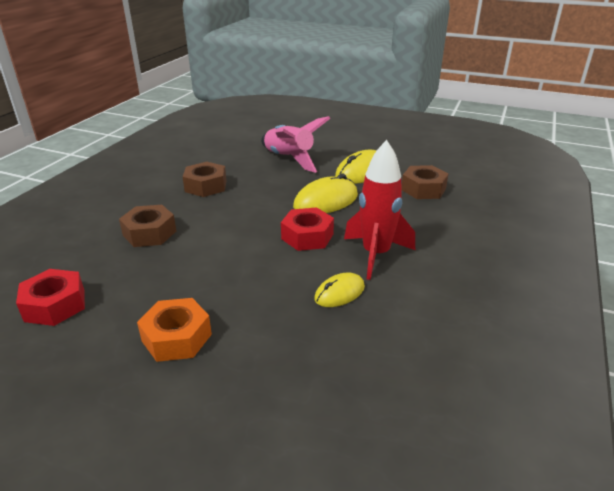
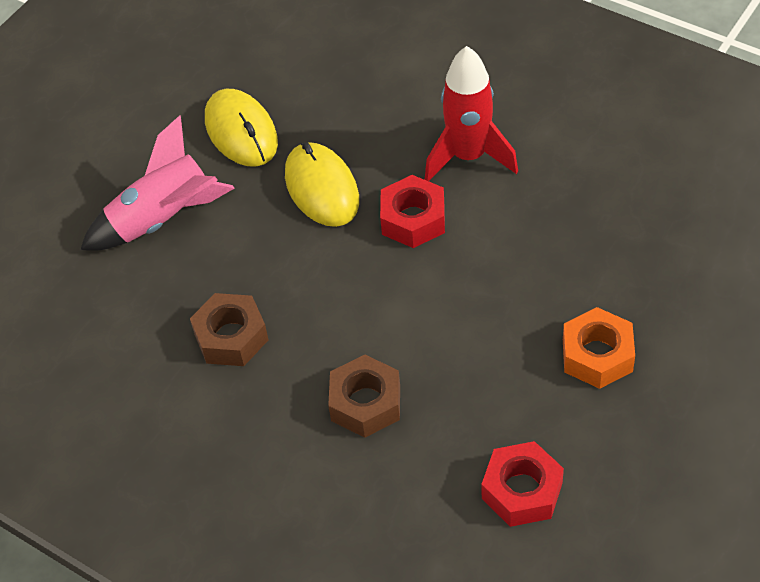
camera: 75 degrees left, 20 degrees up
yellow mouse [314,273,365,307] -> none
brown nut [401,165,448,199] -> none

